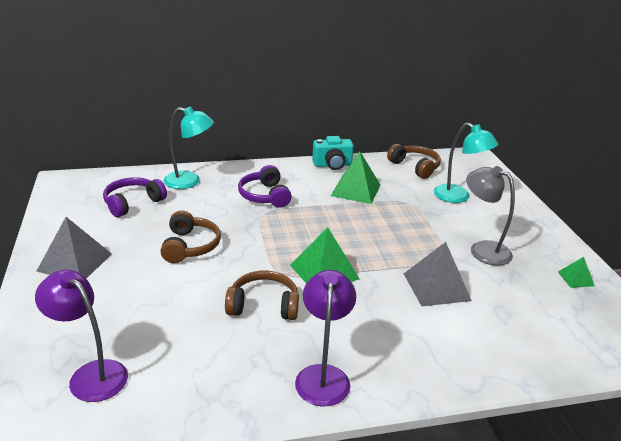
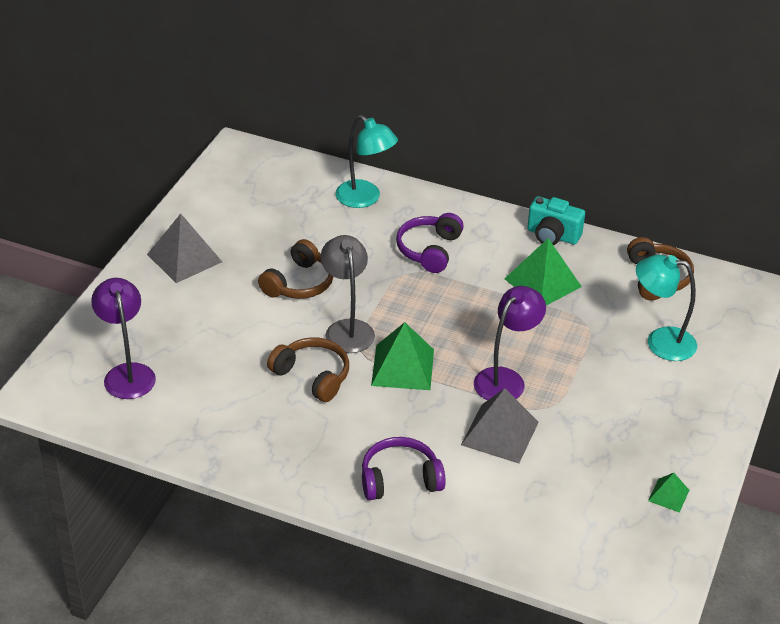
camera: 35 degrees right, 10 degrees up
purple headphones [103,177,167,217] -> purple headphones moved to [362,437,446,500]
purple lamp [295,270,356,406] -> purple lamp moved to [474,286,546,400]
turquoise lamp [434,123,499,203] -> turquoise lamp turned 120 degrees clockwise [636,255,697,361]
grey lamp [466,166,515,266] -> grey lamp moved to [321,235,375,353]

